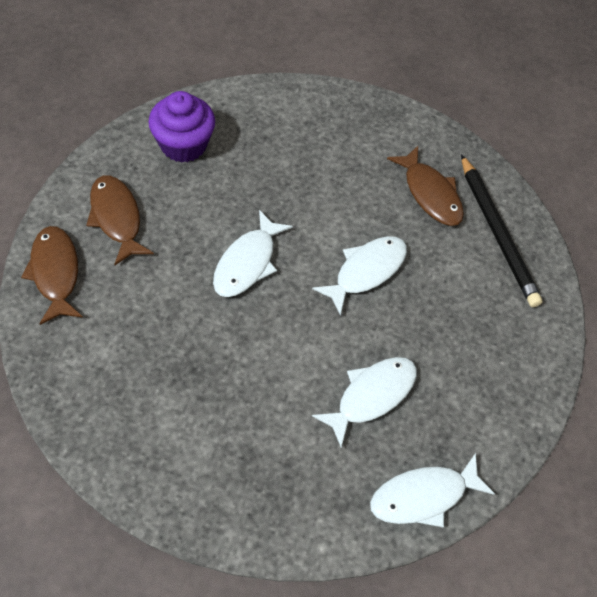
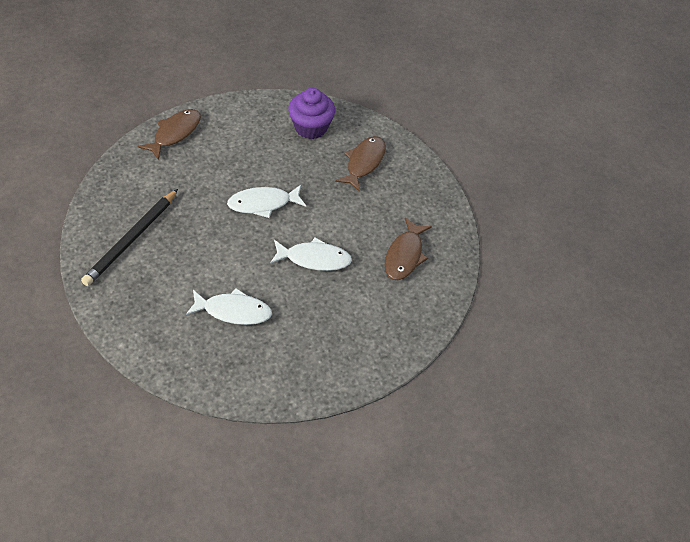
camera: 50 degrees right, 5 degrees down
brown fish [86,175,154,265] -> brown fish moved to [335,136,386,192]
white fish [370,453,495,528] -> none
black pencil [461,154,542,307] -> black pencil moved to [81,189,178,286]

